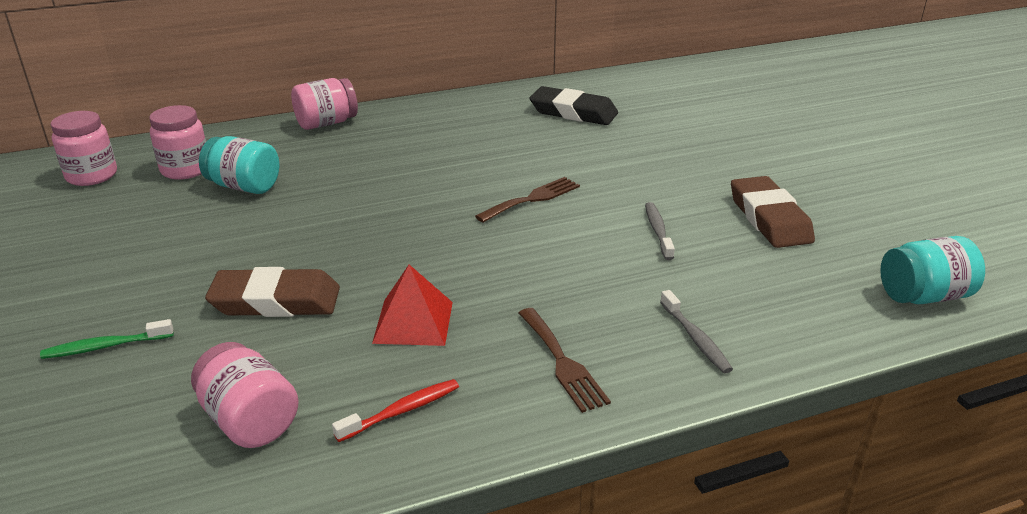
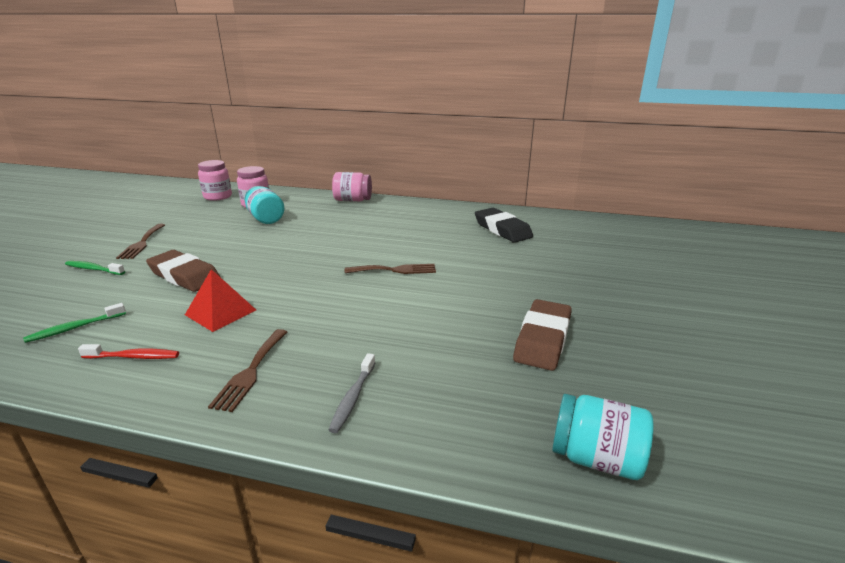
camera: 35 degrees right, 5 degrees down
pink jar [191,342,299,448] -> green toothbrush [23,303,126,343]
grey toothbrush [645,202,675,260] -> none
none -> brown fork [116,224,165,259]

